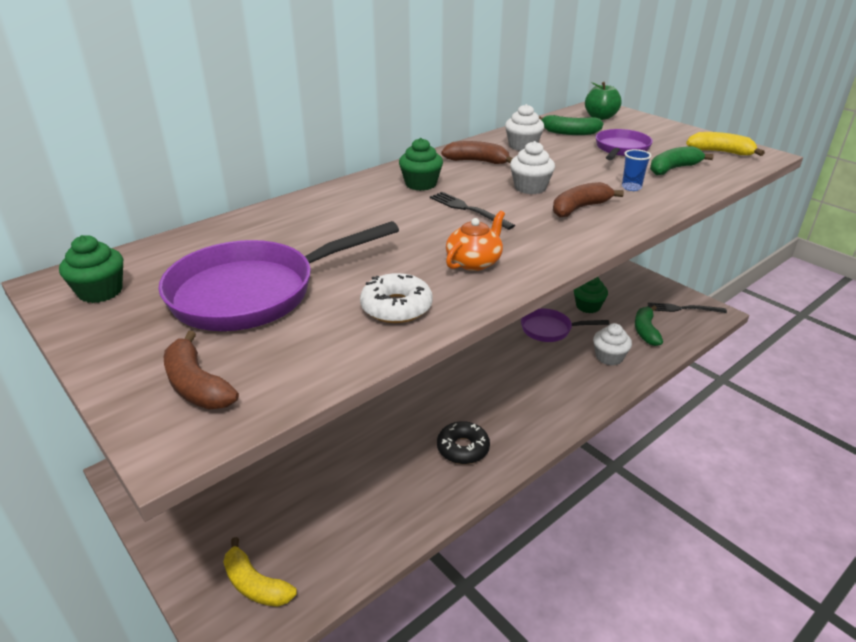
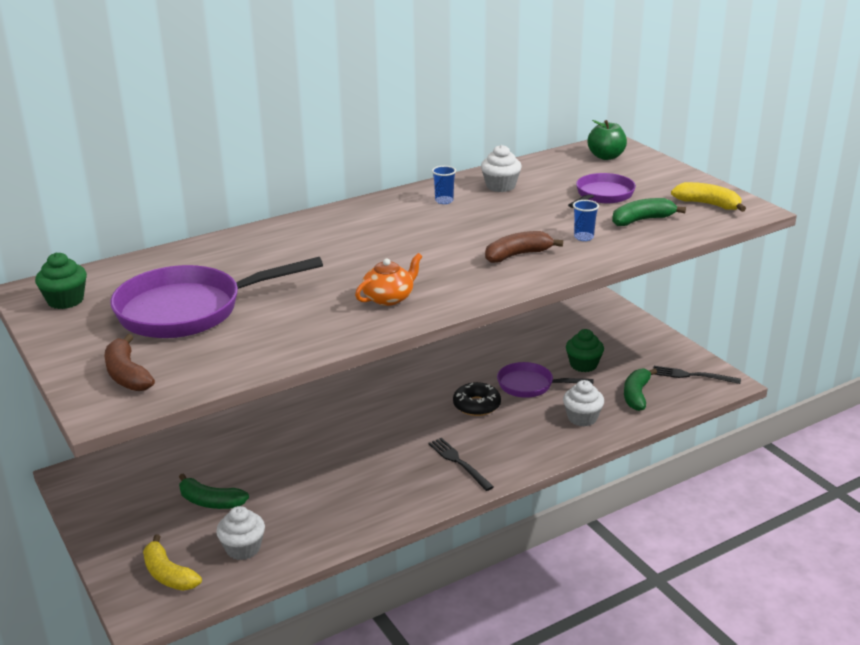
camera: 10 degrees right, 5 degrees down
white donut [360,273,433,323] -> none
green cupcake [399,138,443,191] -> none
black fork [430,192,515,230] -> black fork moved to [428,438,494,491]
black donut [437,421,490,464] -> black donut moved to [453,382,501,416]
brown banana [441,141,513,164] -> blue cup [432,166,456,204]
white cupcake [510,141,555,194] -> white cupcake moved to [216,506,265,560]
green banana [539,115,604,135] -> green banana moved to [179,473,249,509]

